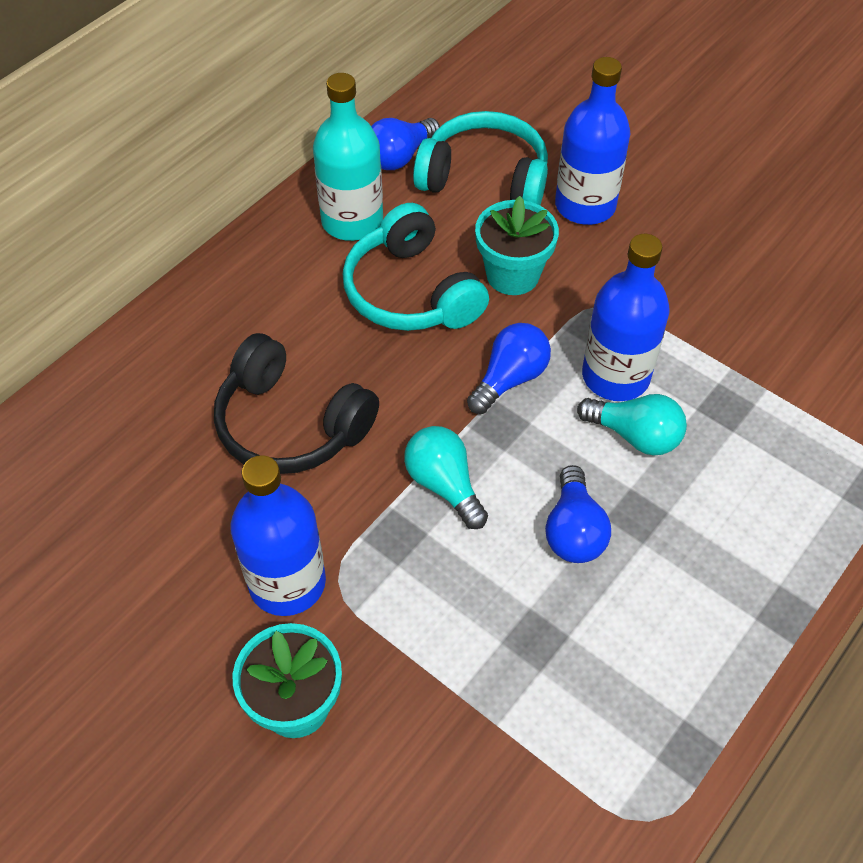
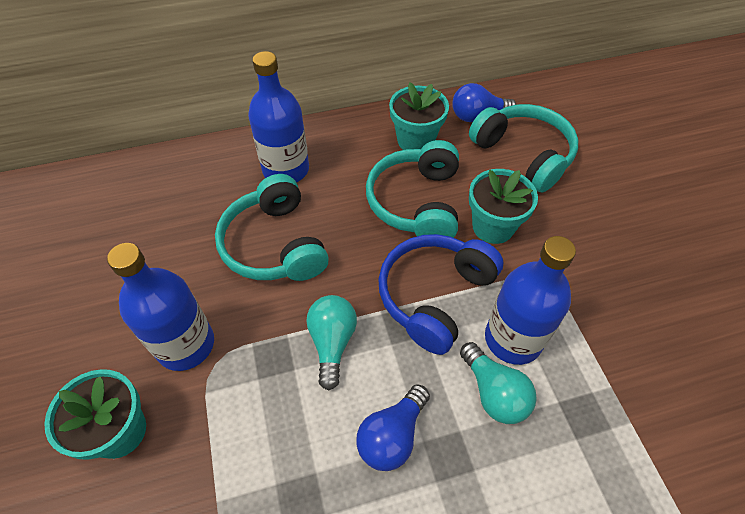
camera: 35 degrees right, 0 degrees up
black headphones [214,333,379,474] -> turquoise headphones [215,174,329,281]
turquoise bottle [313,73,383,241] -> turquoise flower pot [389,82,449,150]
blue light bulb [467,323,551,414] -> blue headphones [378,234,504,355]
blue bottle [555,57,630,225] -> blue bottle moved to [248,51,309,182]

